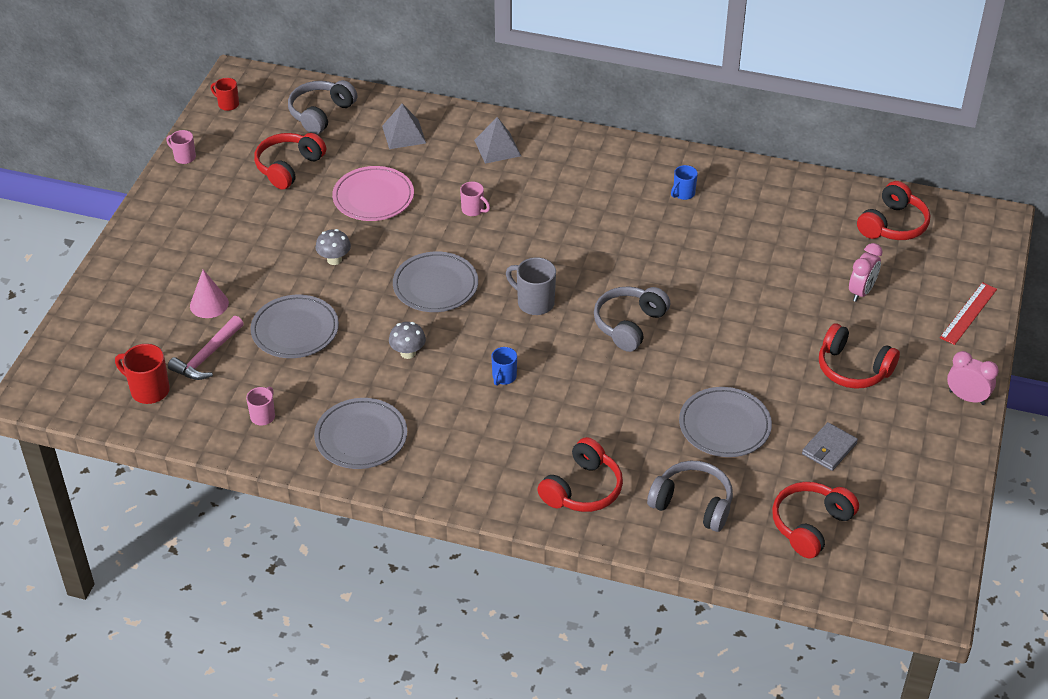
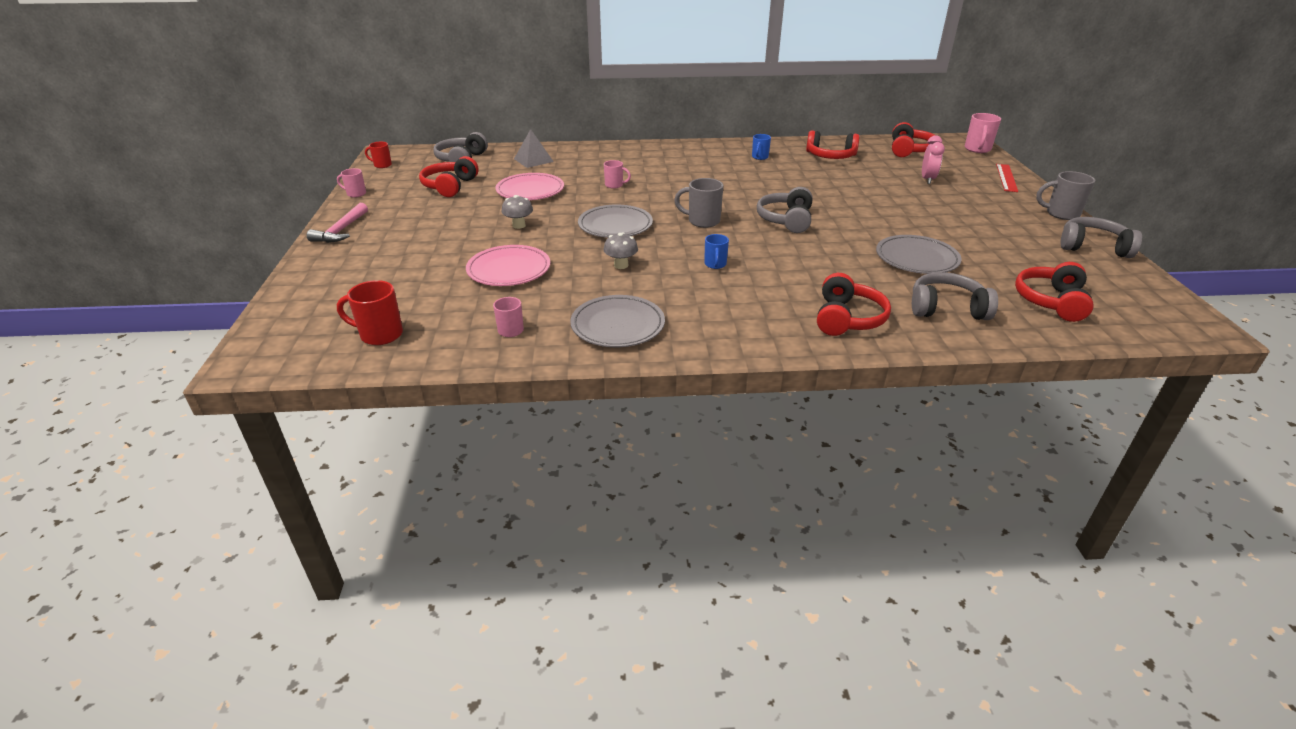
camera: 20 degrees left, 10 degrees down
pink hammer [168,316,244,380] -> pink hammer moved to [307,203,368,243]
pink cone [190,270,229,318] -> none
grey plate [250,295,339,358] -> pink plate [466,245,550,286]
grey pyramid [474,117,521,164] -> none
grey wallet [802,422,858,471] -> none
red headphones [819,323,900,389] -> red headphones moved to [806,130,859,159]
pink clock [947,351,999,405] -> grey mug [1036,171,1095,220]
none -> pink mug [965,113,1001,153]
none -> grey headphones [1061,217,1142,258]

